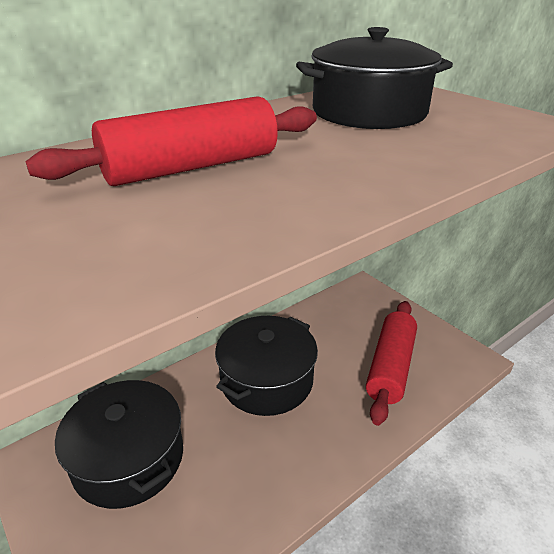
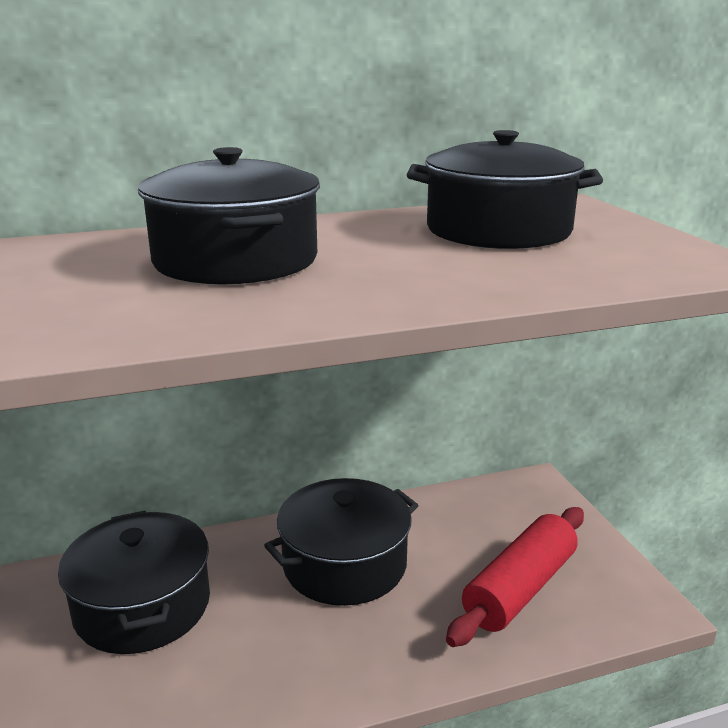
camera: 20 degrees right, 10 degrees down
red rolling pin [25,96,317,186] -> black pot [138,147,320,285]

